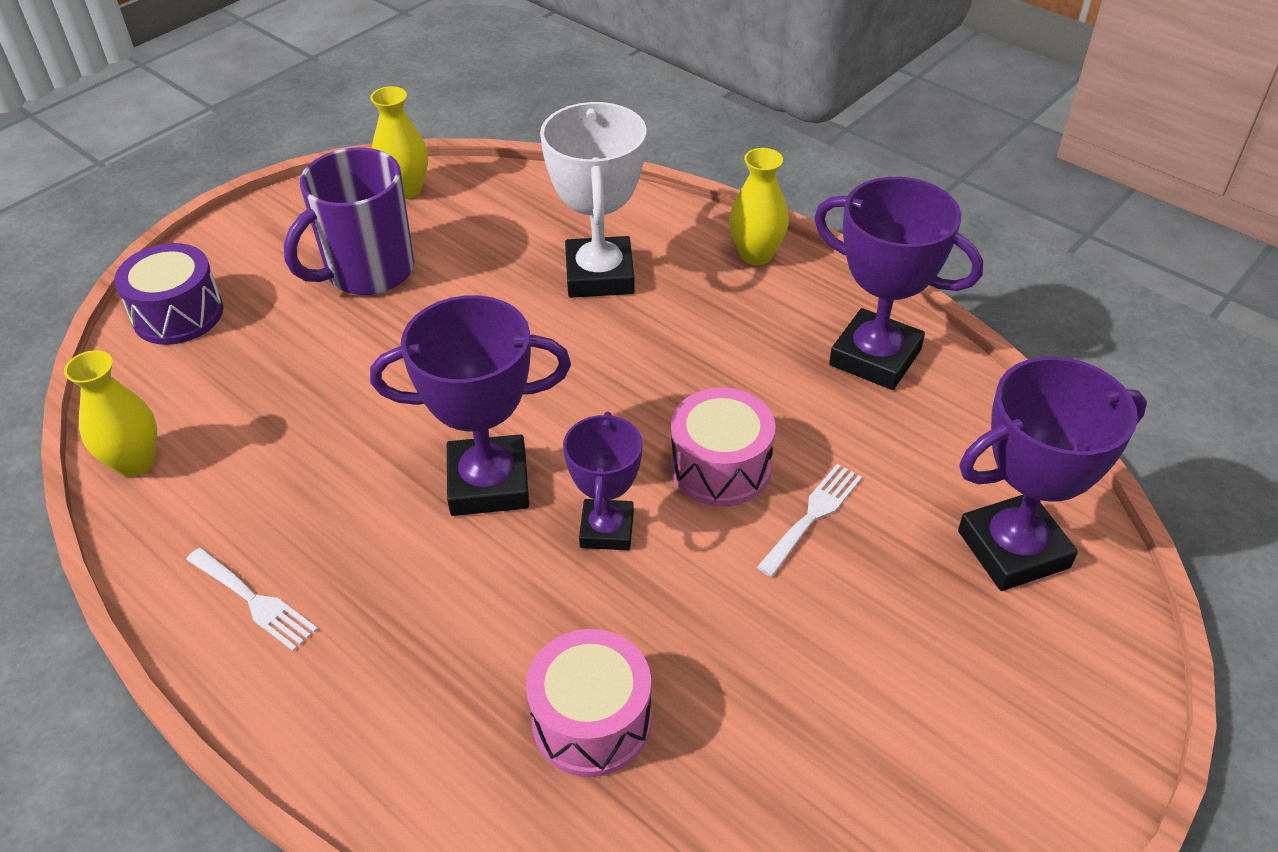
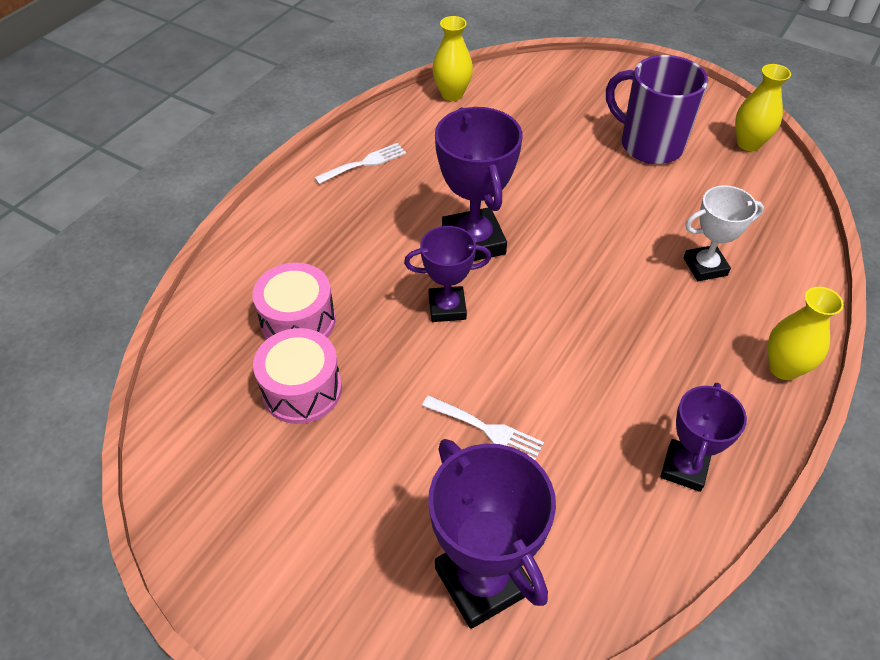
camera: 80 degrees right, 5 degrees up
purple drum [114,243,223,345] -> none
white fork [186,548,318,651] -> white fork turned 150 degrees counterclockwise [314,143,406,184]
white trophy [540,102,646,298] -> white trophy [684,185,764,281], size x0.62
pink drum [671,388,776,507] -> pink drum moved to [253,328,342,424]
purple trophy [814,177,983,390] -> purple trophy [660,383,747,492], size x0.62

